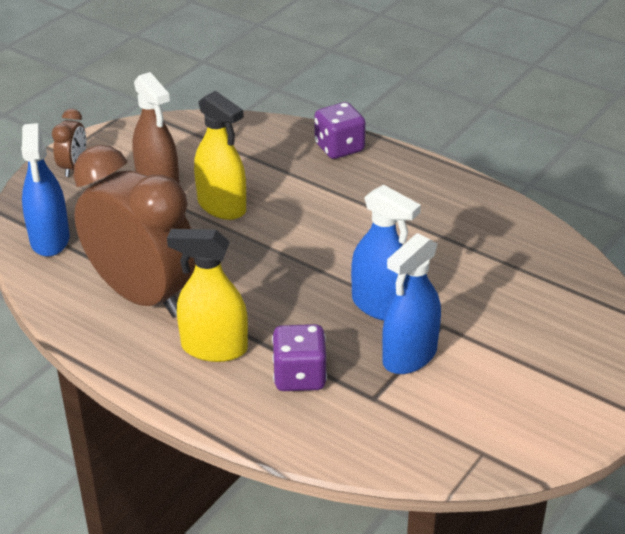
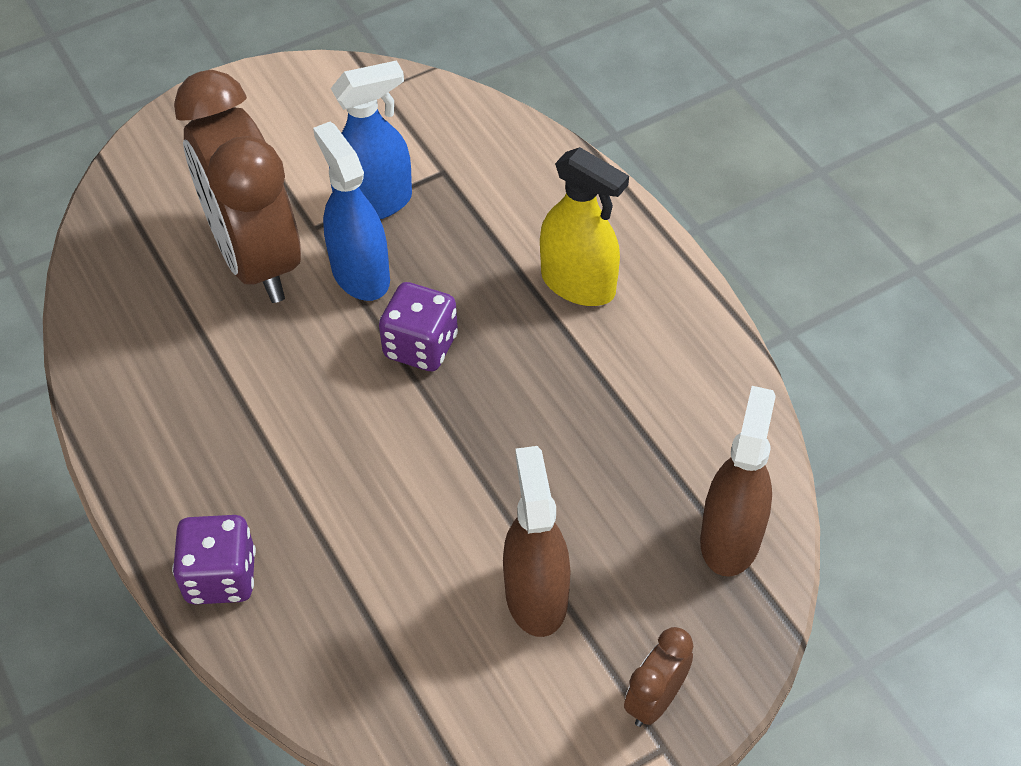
camera: 155 degrees left, 15 degrees up
blue spray bottle [21,123,70,257] -> brown spray bottle [700,386,776,577]
brown clock [73,145,195,318] -> brown clock moved to [174,70,301,303]
yellow spray bottle [194,91,246,220] -> none
purple dice [272,324,327,391] -> purple dice moved to [379,282,458,371]

